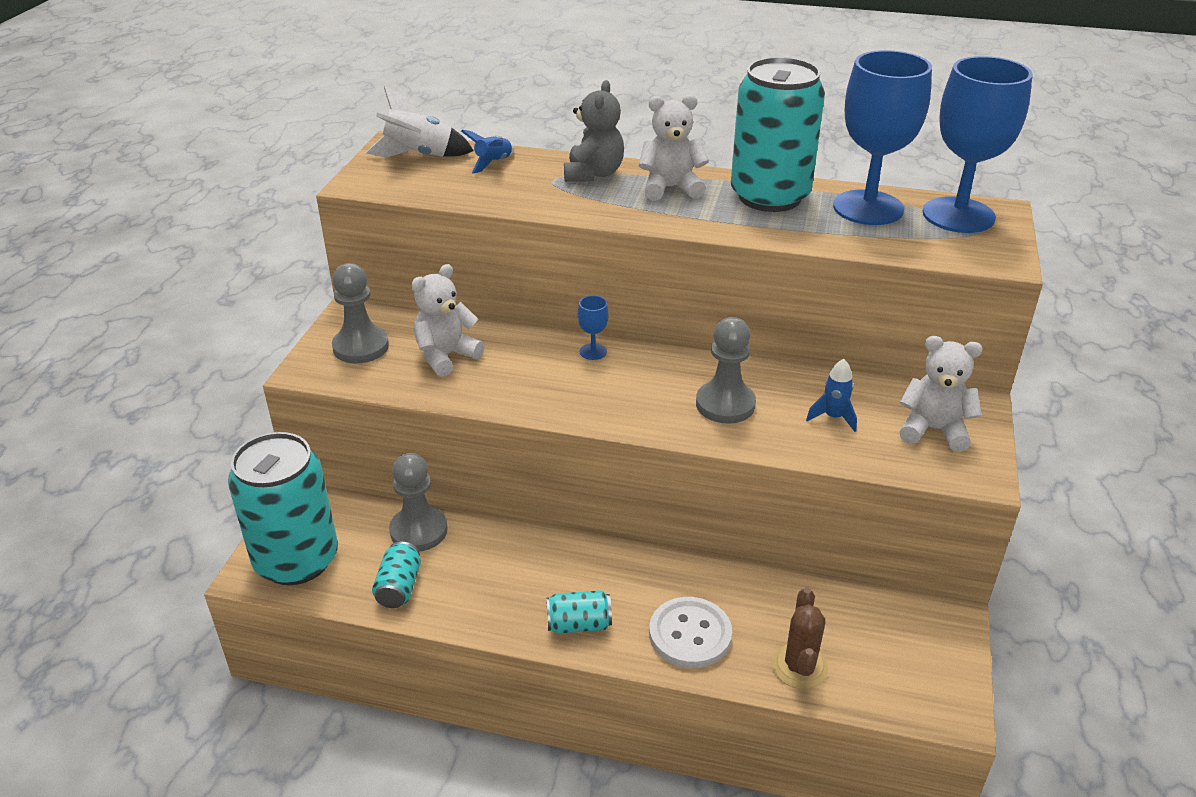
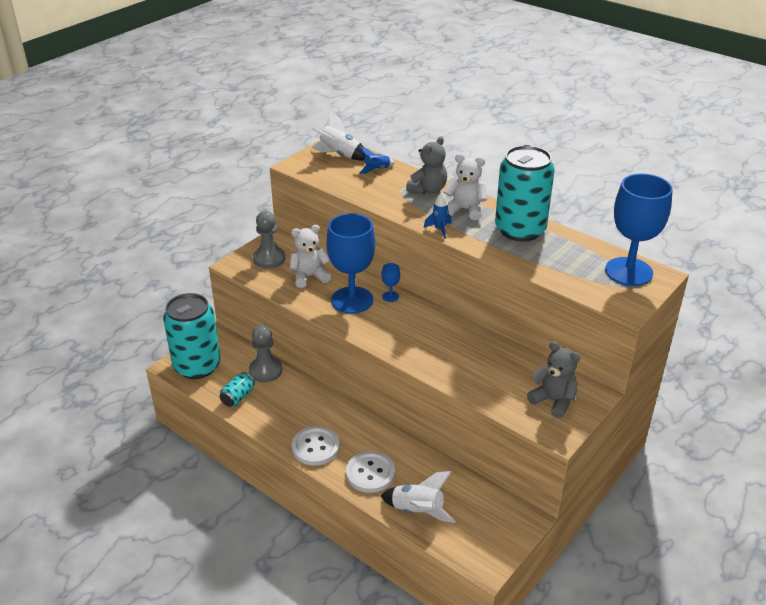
camera: 25 degrees right, 0 degrees up
turquoise can [546,590,612,633] -> white button [292,426,340,466]
grey pawn [696,317,756,424] -> none
brown cactus [772,588,828,689] -> white rocket [381,471,456,523]
blue rocket [806,359,857,432] -> blue rocket moved to [424,193,452,239]
blue goblet [833,50,932,225] -> blue goblet moved to [327,213,375,314]
white teddy bear [900,336,982,452] -> grey teddy bear [527,341,580,418]

